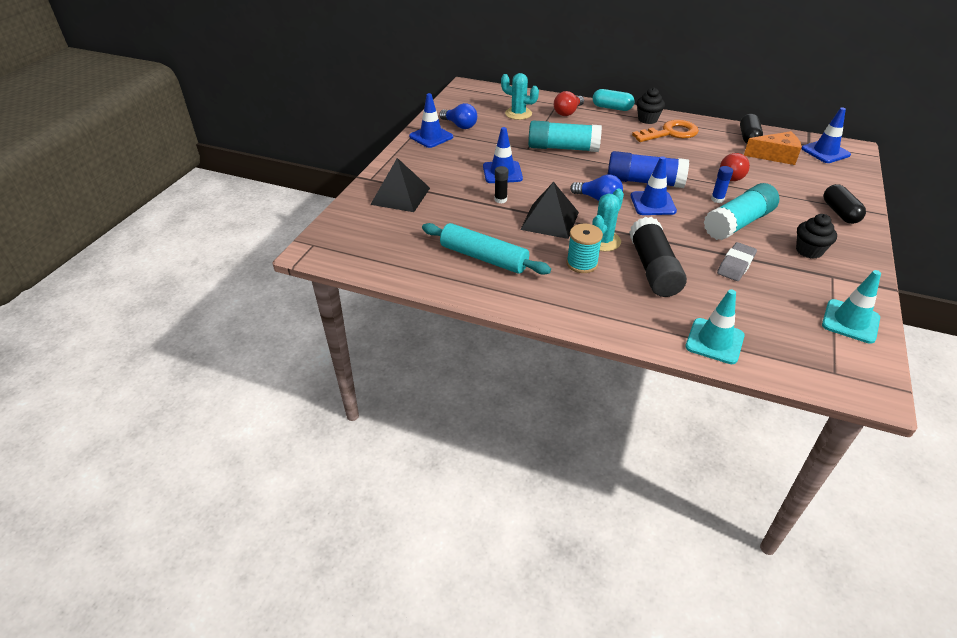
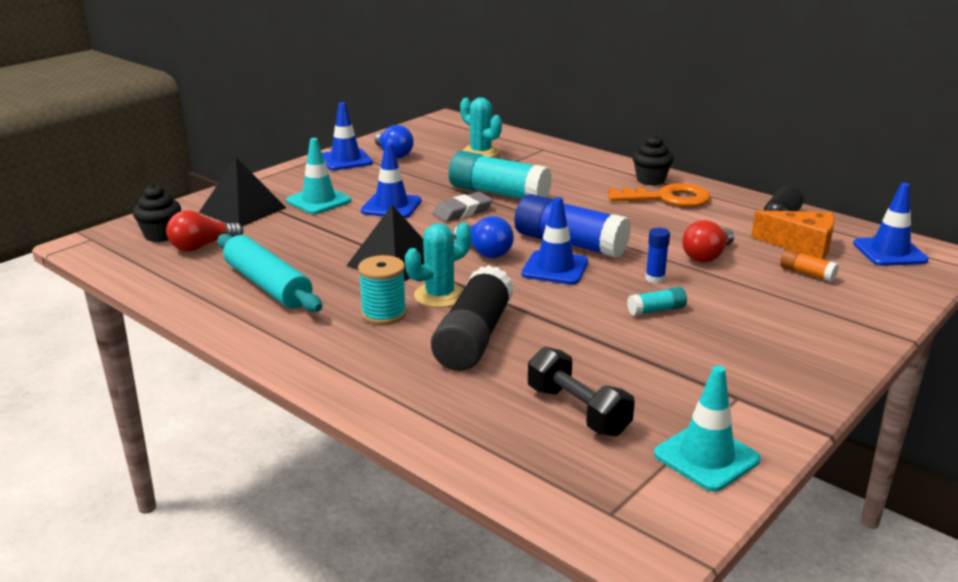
camera: 20 degrees right, 15 degrees down
black glue stick [495,166,508,204] -> none
red light bulb [554,91,584,116] -> red light bulb moved to [166,210,243,252]
turquoise capsule [592,89,635,111] -> none
turquoise traffic cone [685,289,745,364] -> turquoise traffic cone moved to [286,138,351,214]
turquoise glue stick [704,183,779,240] -> turquoise glue stick [627,287,687,316], size x0.45
grey eraser [717,242,757,281] -> grey eraser moved to [432,192,493,222]
black cupcake [796,214,837,259] -> black cupcake moved to [133,184,181,242]
black capsule [824,184,866,224] -> none
none -> black dumbbell [528,346,635,437]
none -> orange glue stick [780,249,839,282]

